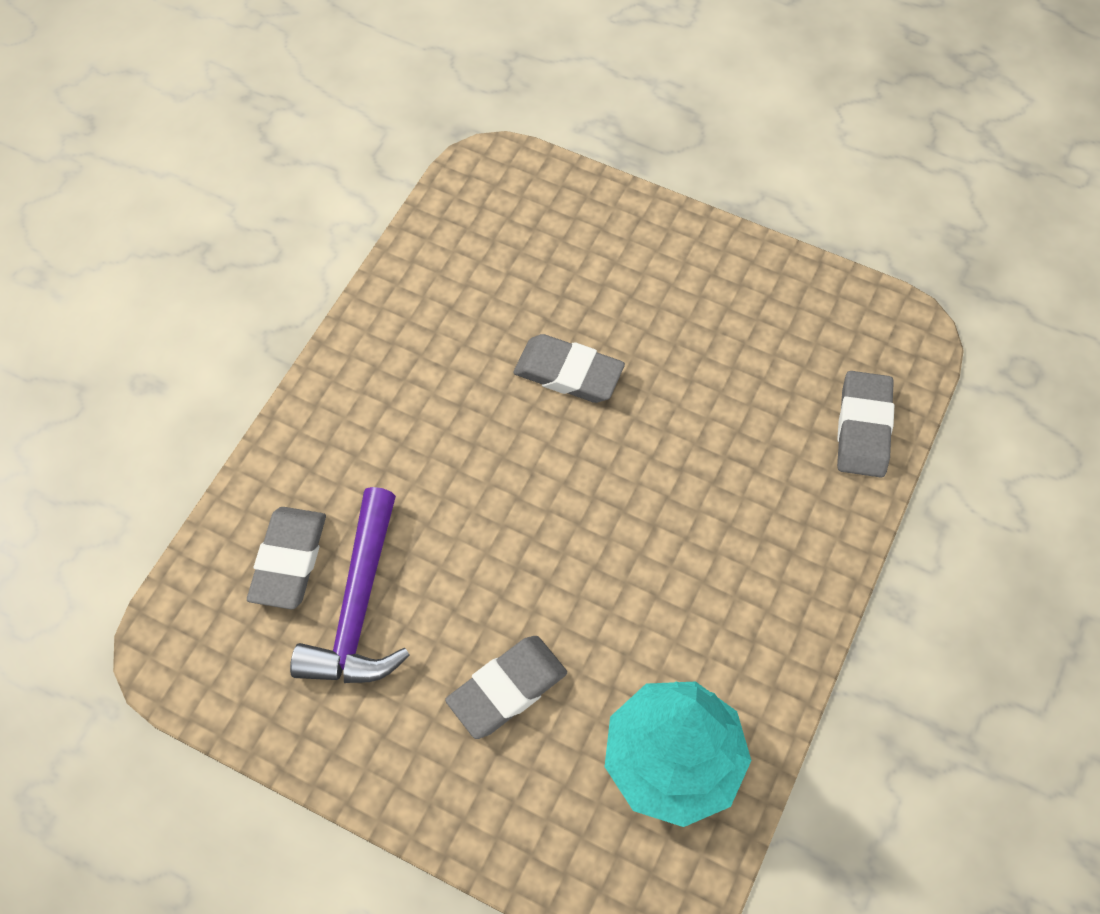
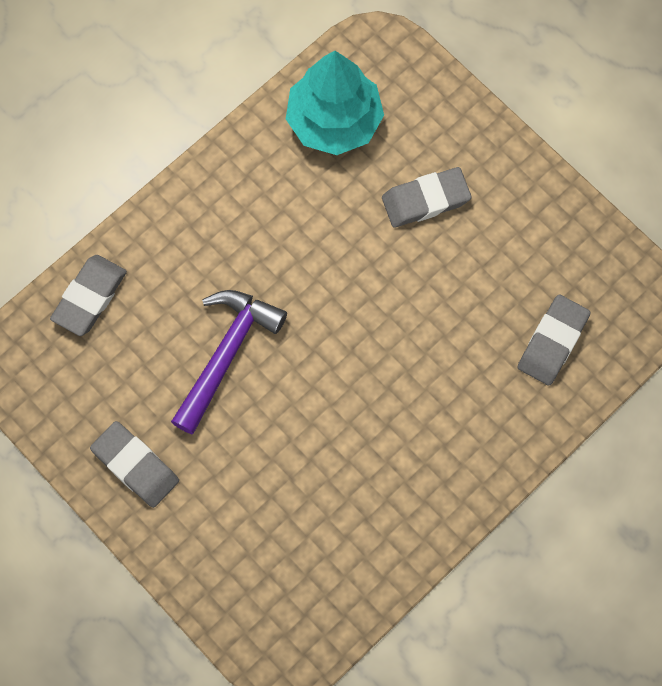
camera: 160 degrees left, 10 degrees up
purple hammer [290,487,410,683] -> purple hammer moved to [171,290,287,434]
grey eraser [513,334,625,403] -> grey eraser moved to [90,421,179,508]

